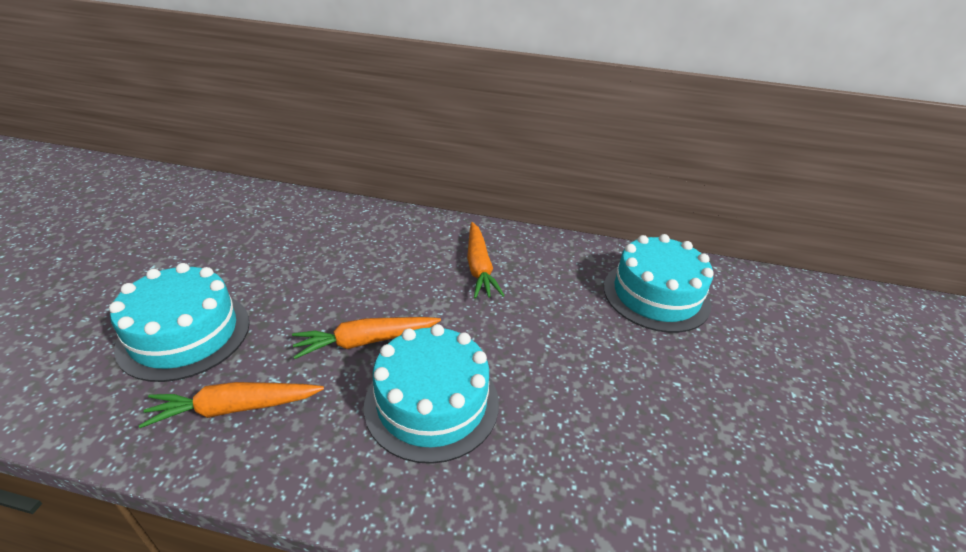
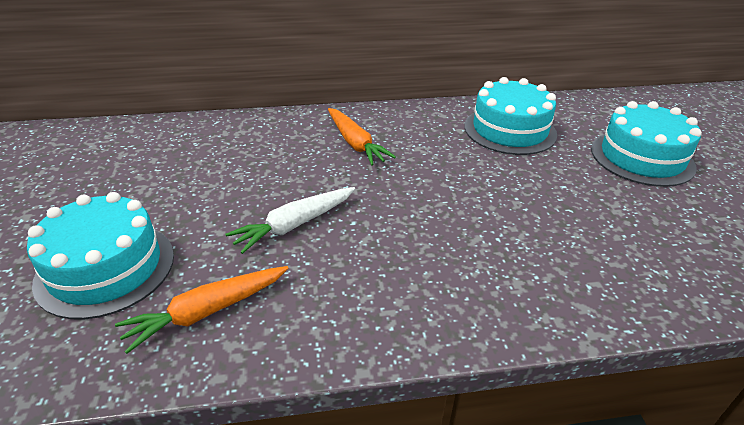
camera: 20 degrees left, 0 degrees up
orange carrot [292,317,441,359] -> white carrot [225,187,355,254]
turquoise cake [364,324,499,464] -> turquoise cake moved to [591,101,702,187]

